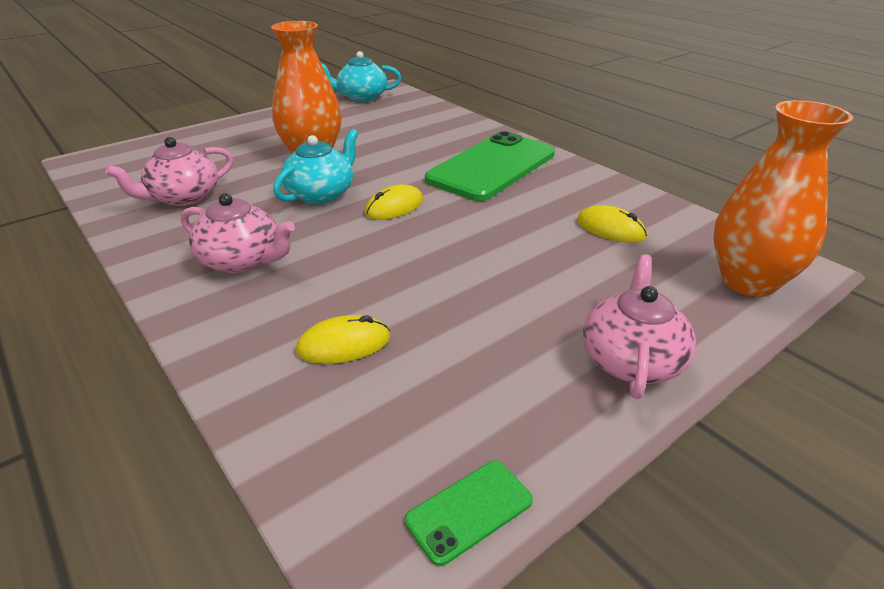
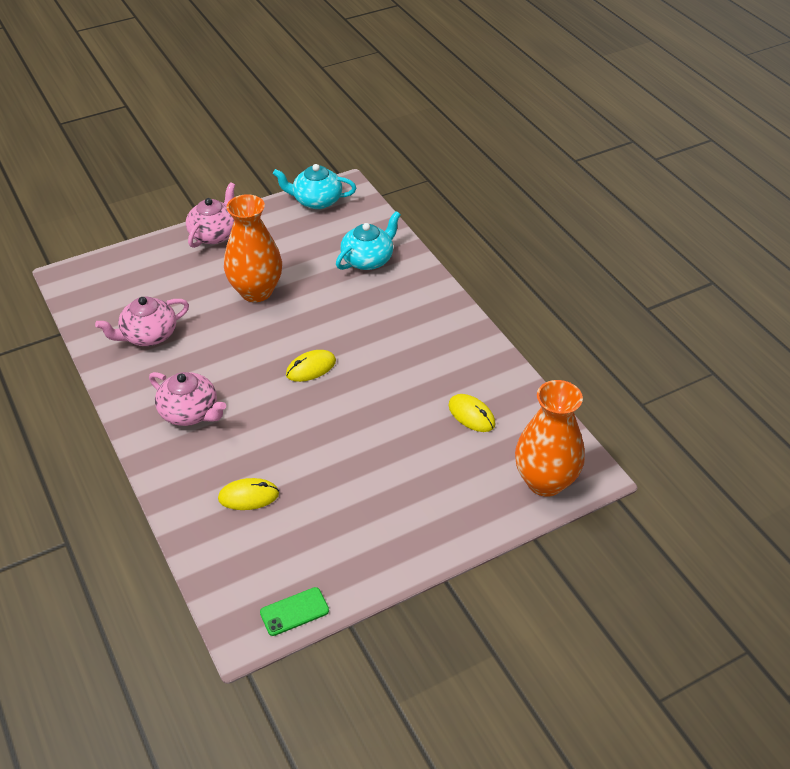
camera: 10 degrees right, 10 degrees up
turquoise teapot [273,129,358,204] -> turquoise teapot moved to [336,211,401,270]
green phone [425,131,555,201] -> none
pink teapot [583,254,696,399] -> pink teapot moved to [186,182,235,248]

